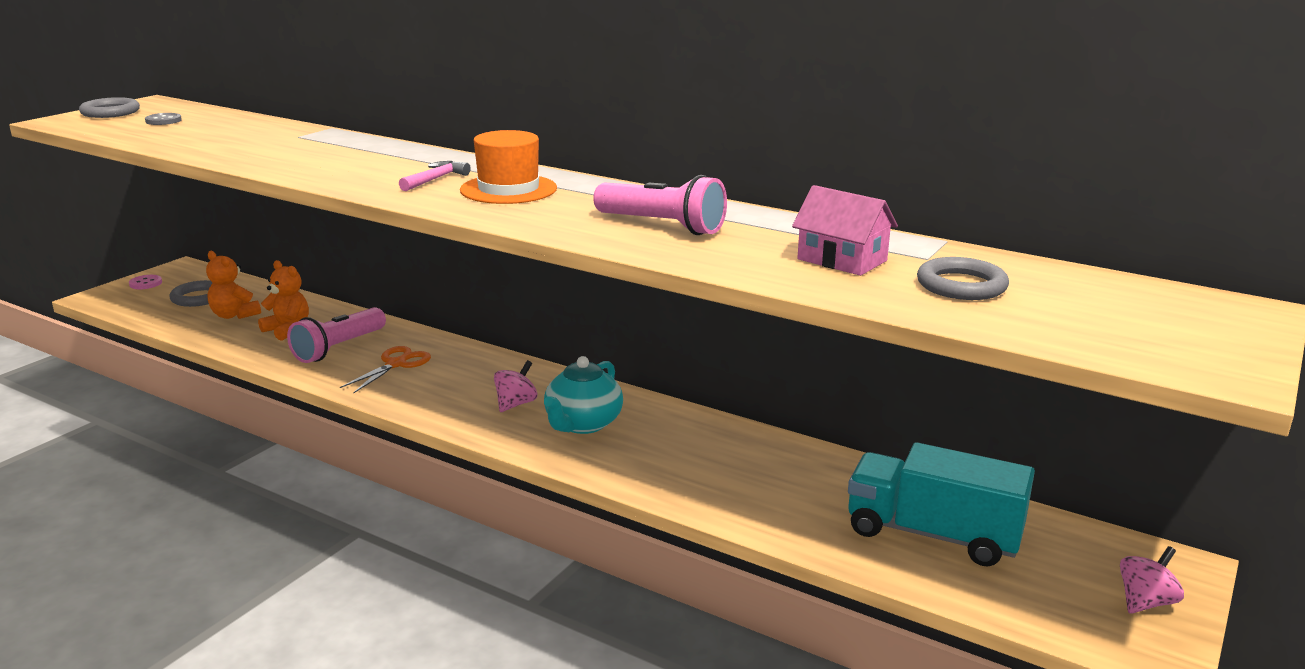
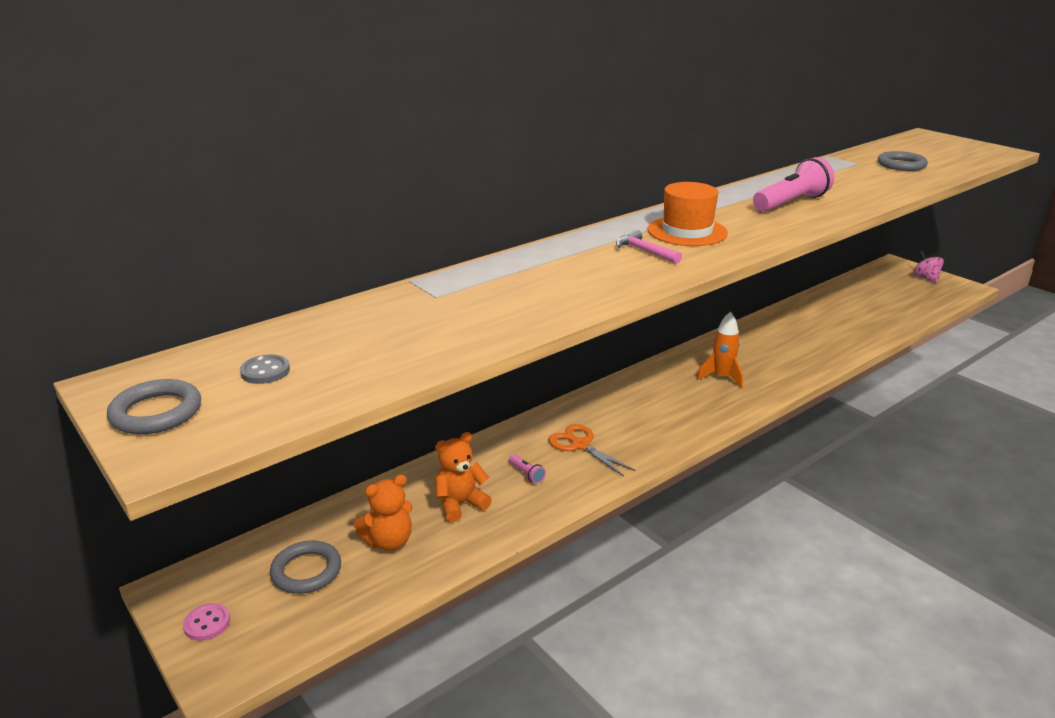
camera: 70 degrees left, 5 degrees up
pink flashlight [287,307,386,363] -> pink flashlight [509,454,546,484], size x0.42
pink spinning top [494,360,537,412] -> none
turquoise teapot [544,356,623,434] -> orange rocket [697,311,743,389]
pink house [792,185,898,276] -> none
turquoise truck [848,442,1035,566] -> none

